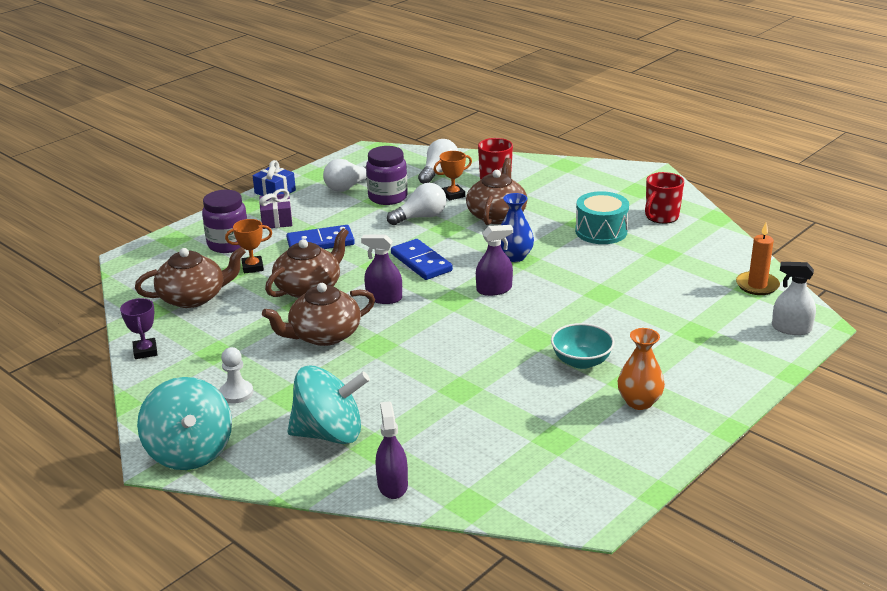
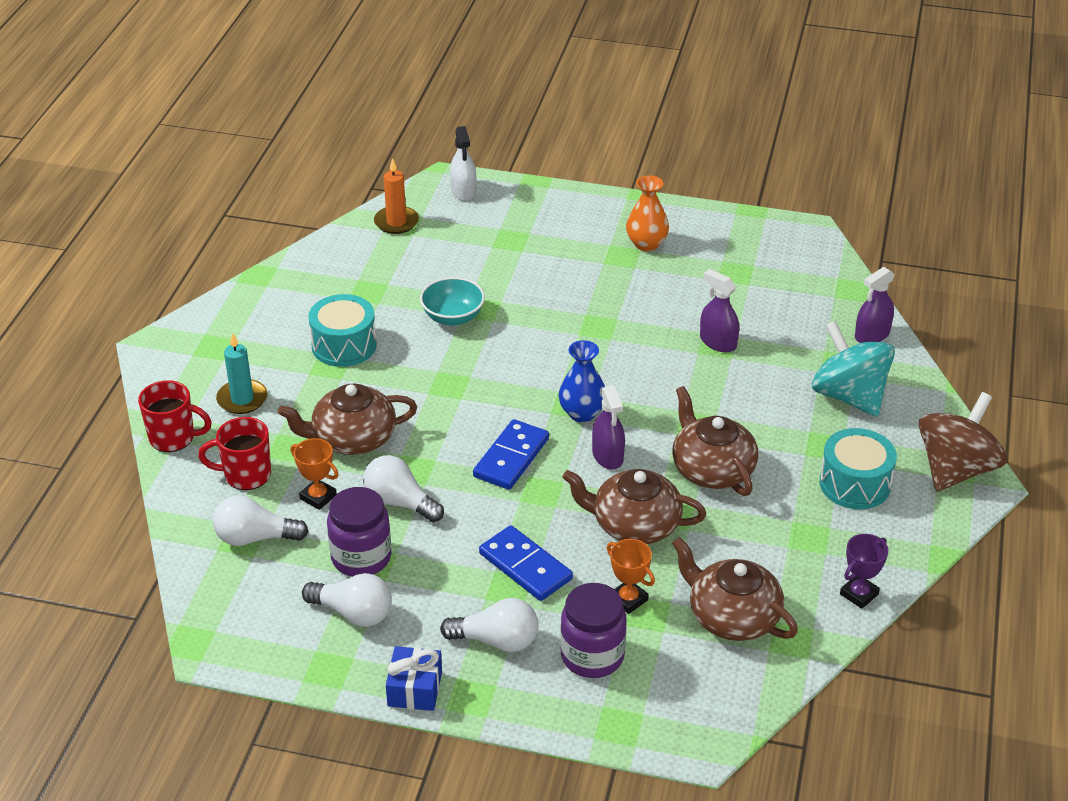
camera: 120 degrees left, 10 degrees up
turquoise spinning top [137,377,232,470] -> brown spinning top [919,392,1007,492]
white pawn [220,347,253,403] -> turquoise drum [819,428,897,509]
purple gift [259,189,292,229] -> white light bulb [440,598,538,652]
brown teapot [262,283,375,346] -> brown teapot turned 150 degrees counterclockwise [672,386,758,496]
purple spray bottle [476,225,513,296] -> purple spray bottle moved to [700,269,739,352]
blue vase [501,193,534,262] -> blue vase moved to [559,340,605,422]
turquoise bowl [551,323,615,369] -> turquoise bowl moved to [420,277,485,326]
red mug [645,172,684,224] -> red mug moved to [138,380,212,452]
none -> turquoise candle [216,333,267,414]

